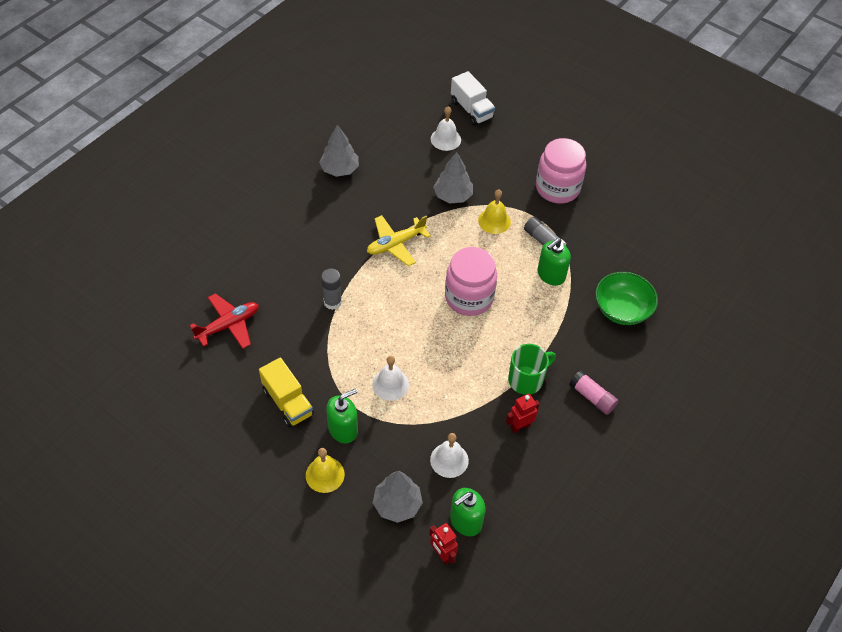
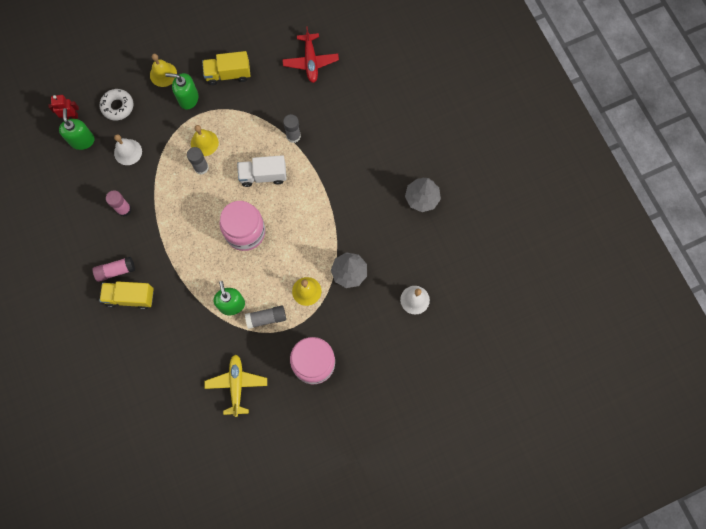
camera: 120 degrees right, 20 degrees up
green soap dispenser [326,389,358,444] -> green soap dispenser turned 105 degrees clockwise [165,73,198,109]
yellow plane [367,215,431,266] -> yellow plane moved to [205,354,267,417]
white bell [372,356,409,401] -> yellow bell [191,125,219,156]
grey tree [373,471,423,523] -> white donut [99,89,134,120]
white truck [451,71,495,126] -> white truck moved to [237,155,287,187]
red robot [506,394,540,433] -> pink glue stick [106,190,132,217]
green mug [508,344,556,395] -> none
green bowl [595,272,658,325] -> none
none -> yellow truck [99,281,154,310]
none -> grey glue stick [187,147,209,175]

